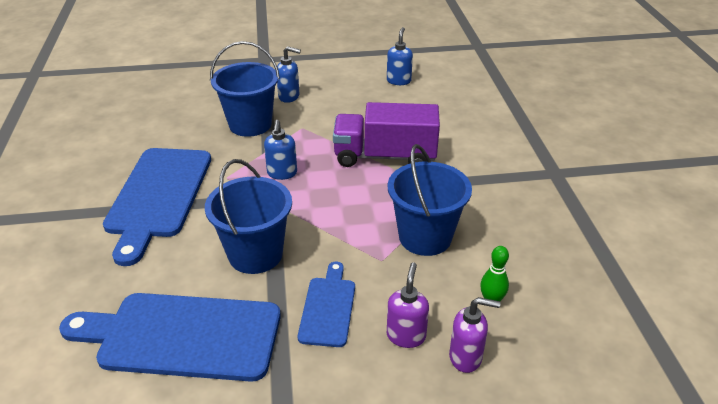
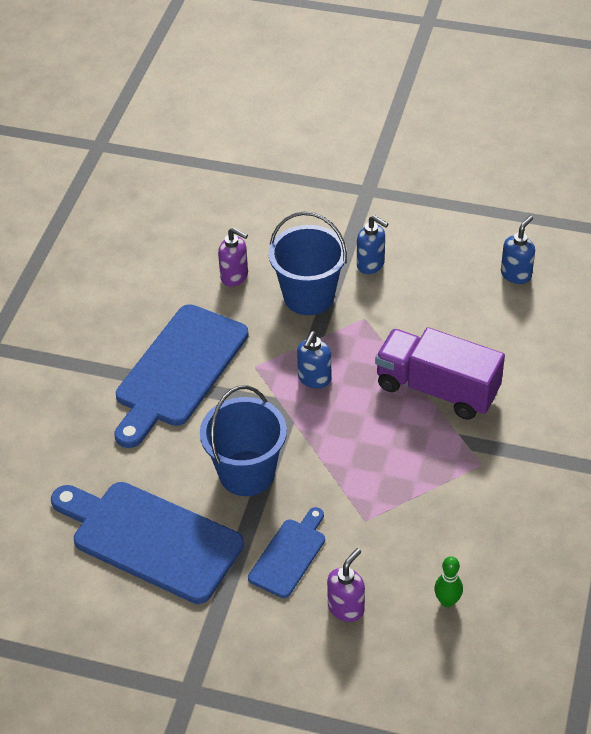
camera: 25 degrees right, 10 degrees up
blue bucket [388,144,472,256] -> none
purple soap dispenser [449,297,501,373] -> purple soap dispenser moved to [218,227,248,287]

